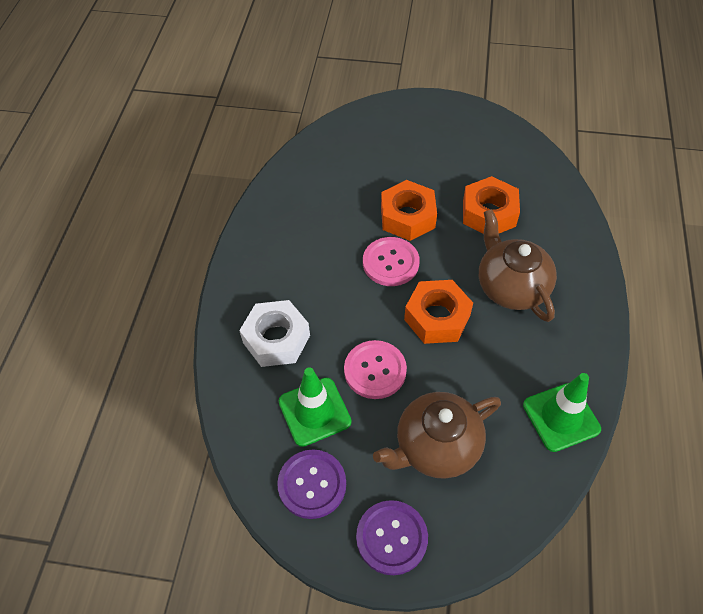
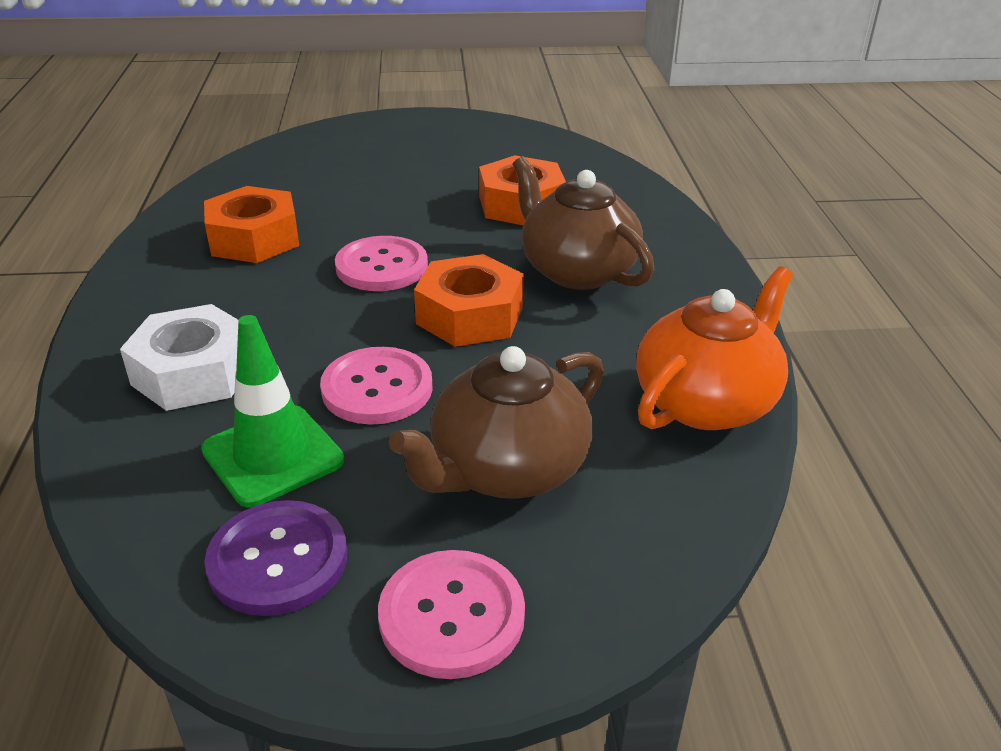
camera: 15 degrees left, 20 degrees down
purple button [356,500,428,575] -> pink button [378,550,525,679]
orange nut [381,180,437,241] -> orange nut moved to [204,186,299,263]
green traffic cone [523,373,601,452] -> orange teapot [636,267,793,430]

